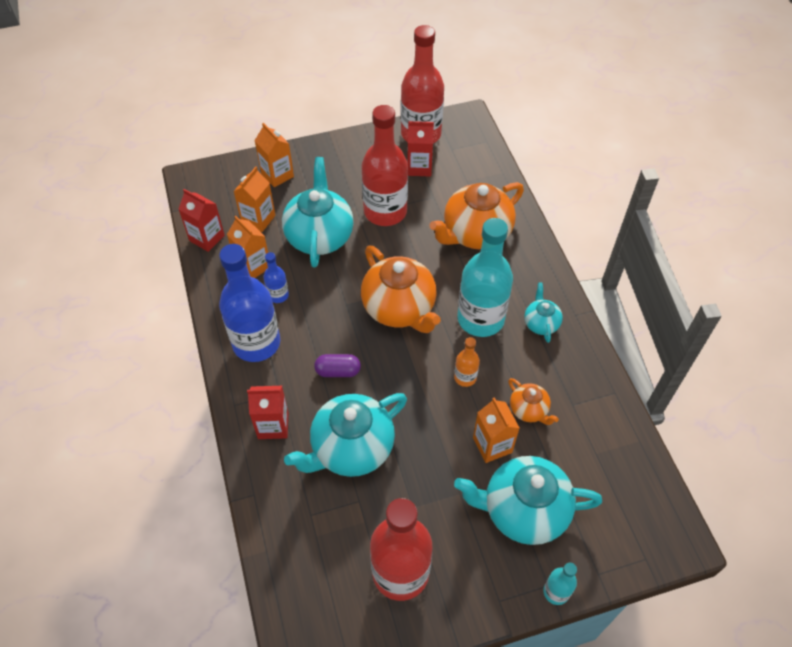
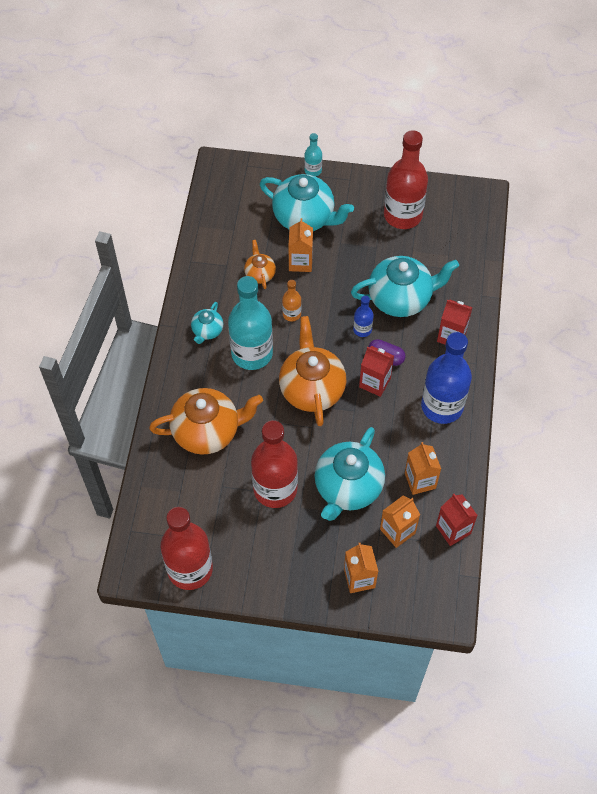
camera: 155 degrees left, 5 degrees up
blue bottle [263,252,289,303] -> blue bottle moved to [353,296,374,337]
red carton [407,121,434,177] -> red carton moved to [359,346,394,397]

